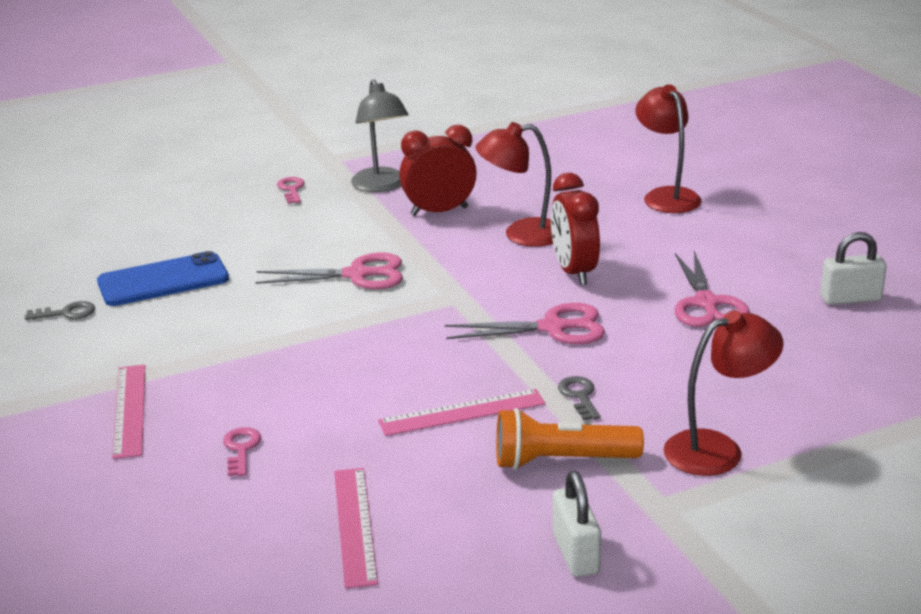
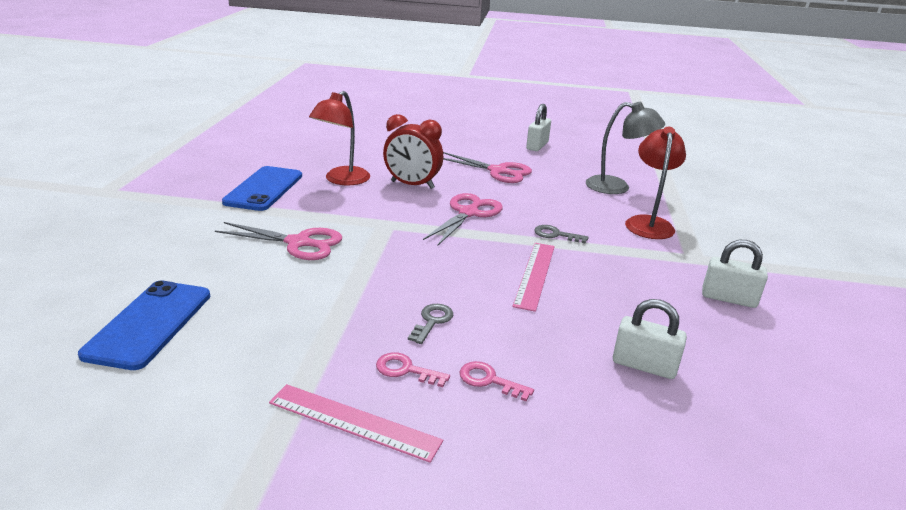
camera: 60 degrees left, 0 degrees up
grey key [25,301,95,320] -> grey key moved to [408,304,453,344]
pink scissors [256,253,403,289] -> pink scissors turned 75 degrees clockwise [215,222,342,260]
pink key [277,177,305,204] -> pink key moved to [376,352,450,387]
pink ruler [334,468,378,588] -> white padlock [613,299,687,379]
grey lamp [351,79,409,192] -> grey lamp moved to [586,102,665,194]
red clock [399,125,477,216] -> blue phone [222,166,302,211]
orange flashlight [496,408,644,470] -> none
red lamp [635,84,702,213] -> none

